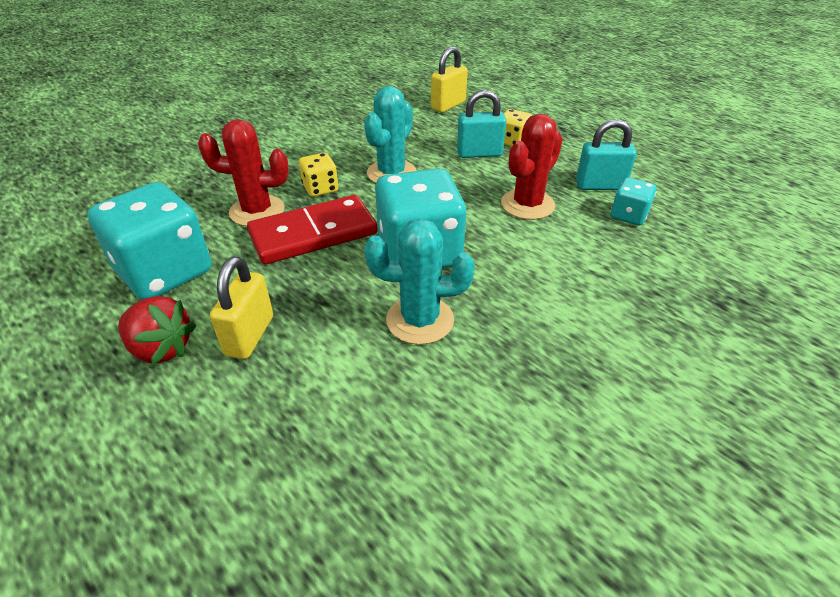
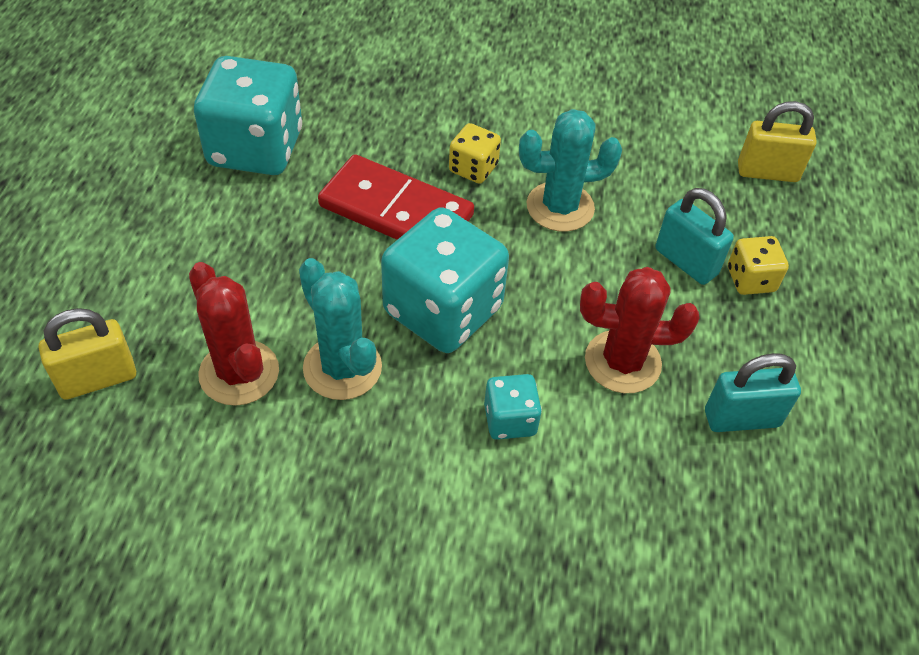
camera: 50 degrees right, 10 degrees up
red strawberry [118,296,196,365] -> none
red cactus [198,119,289,226] -> red cactus moved to [189,262,279,406]
yellow padlock [210,256,273,359] -> yellow padlock moved to [39,308,136,400]
turquoise padlock [576,119,637,190] -> turquoise padlock turned 60 degrees counterclockwise [705,353,801,432]
turquoise dice [611,178,657,225] -> turquoise dice moved to [484,374,542,440]

